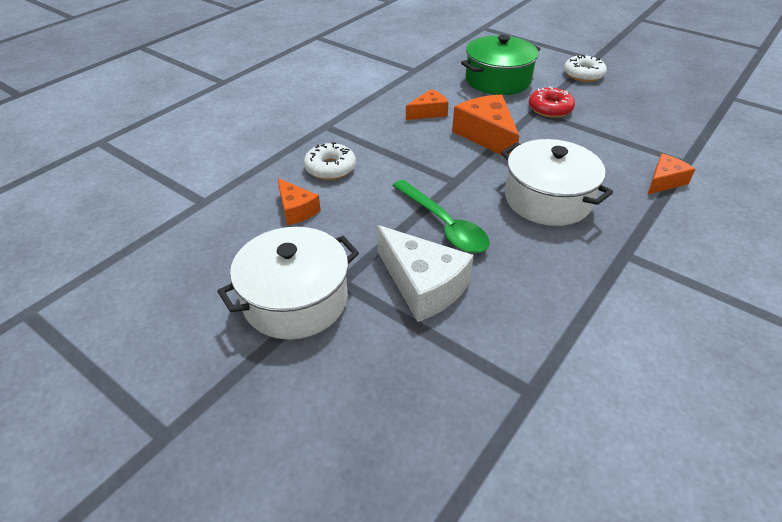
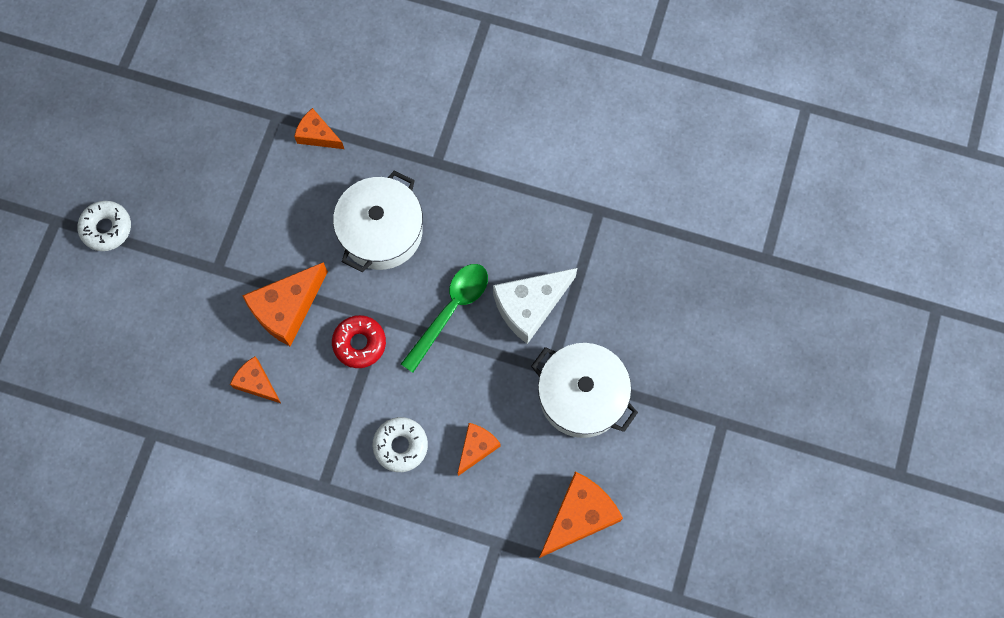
camera: 110 degrees left, 30 degrees up
white cheese [377,225,474,322] -> white cheese turned 150 degrees counterclockwise [493,268,577,344]
green pot [461,35,540,95] -> none
red donut [529,87,575,118] -> red donut moved to [332,315,386,368]
none -> orange cheese [539,471,623,558]

